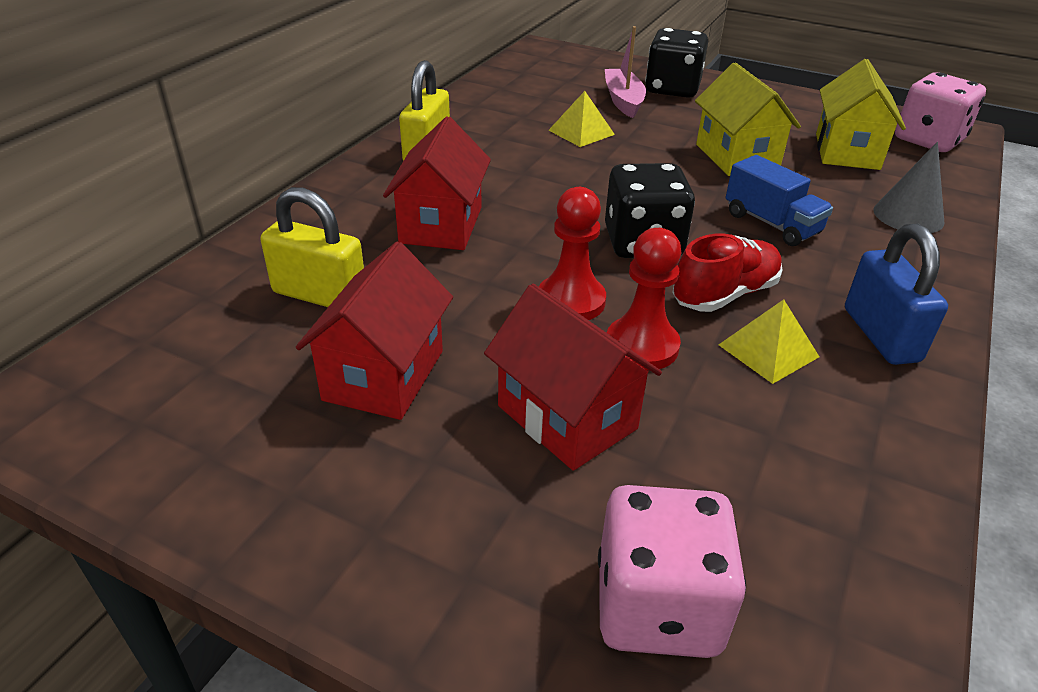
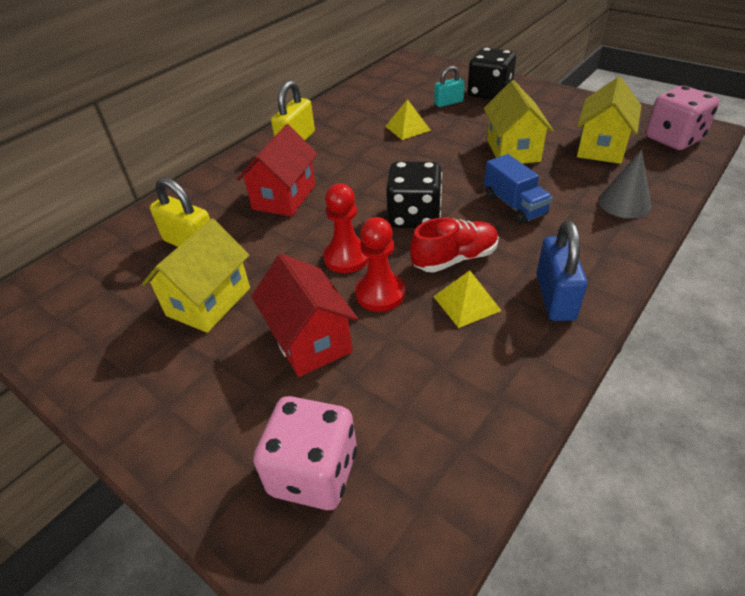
camera: 15 degrees right, 5 degrees up
red house [296,242,453,420] -> yellow house [142,218,250,333]
pink boat [605,26,646,118] -> turquoise padlock [434,66,465,107]

